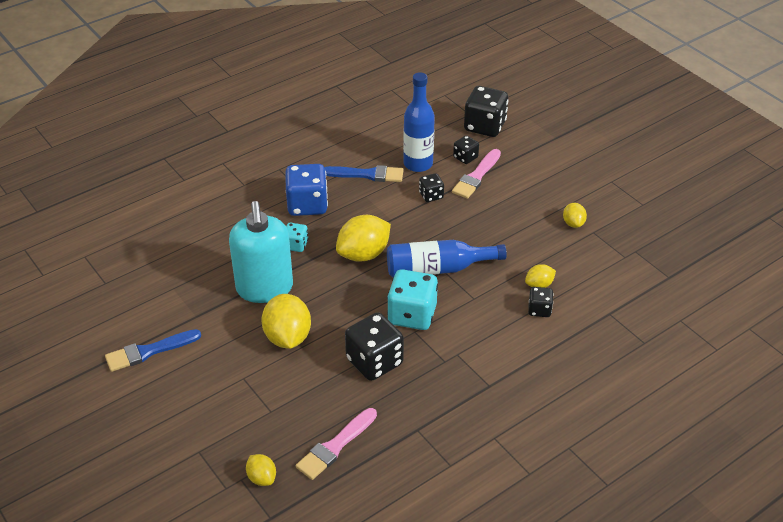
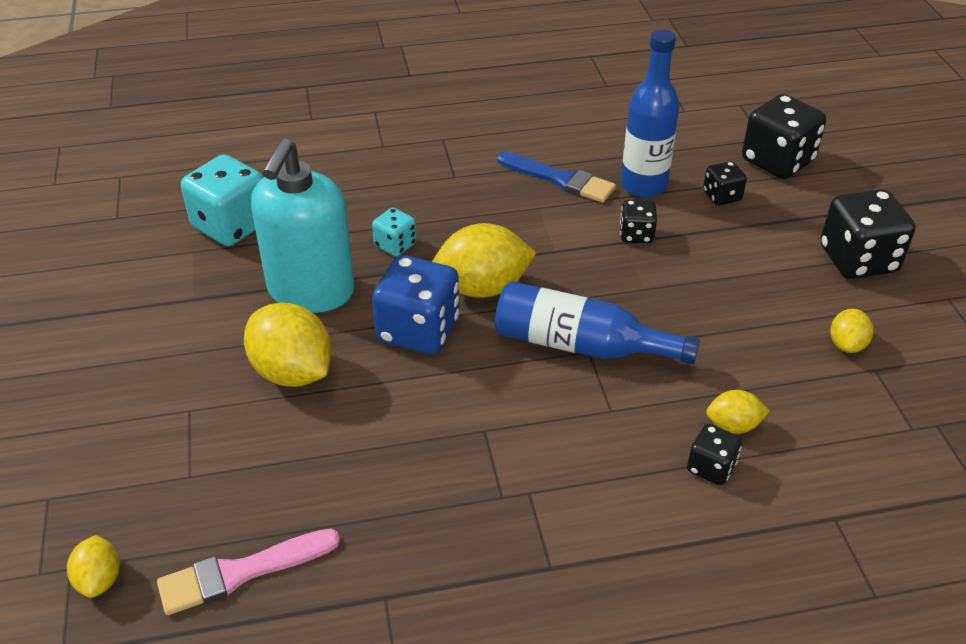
camera: 25 degrees right, 0 degrees up
blue brush [105,329,201,372] -> none
yellow lemon [261,294,311,349] -> yellow lemon turned 60 degrees counterclockwise [244,302,332,387]
blue dice [285,164,328,216] -> blue dice moved to [372,255,459,355]
black dice [345,312,404,381] -> black dice moved to [821,190,915,279]
turquoise dice [387,269,438,330] -> turquoise dice moved to [181,154,263,246]
pink brush [452,149,501,199] -> none

